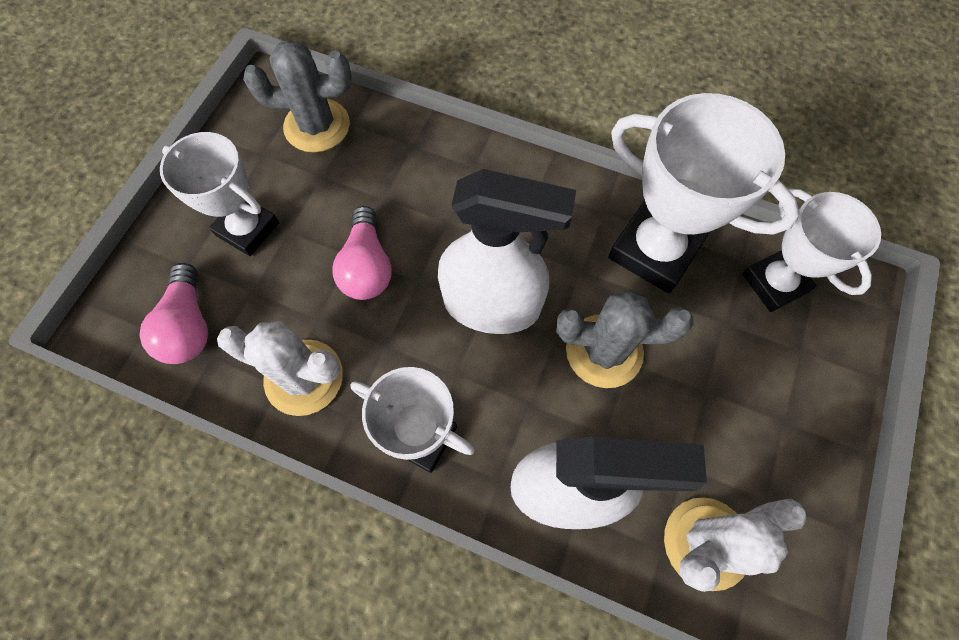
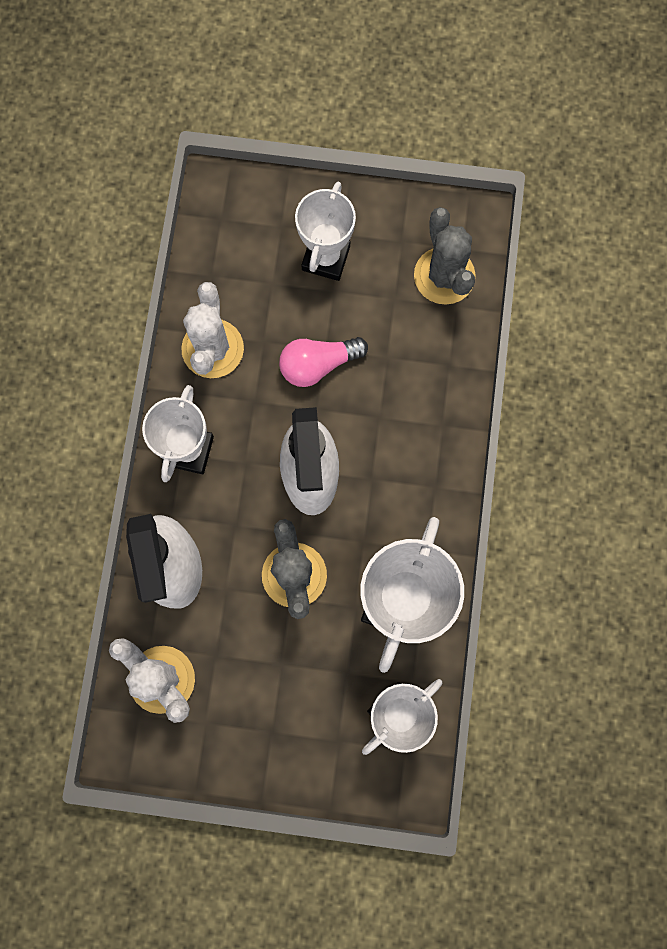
camera: 75 degrees right, 10 degrees up
pink light bulb [139,263,208,364] -> none

